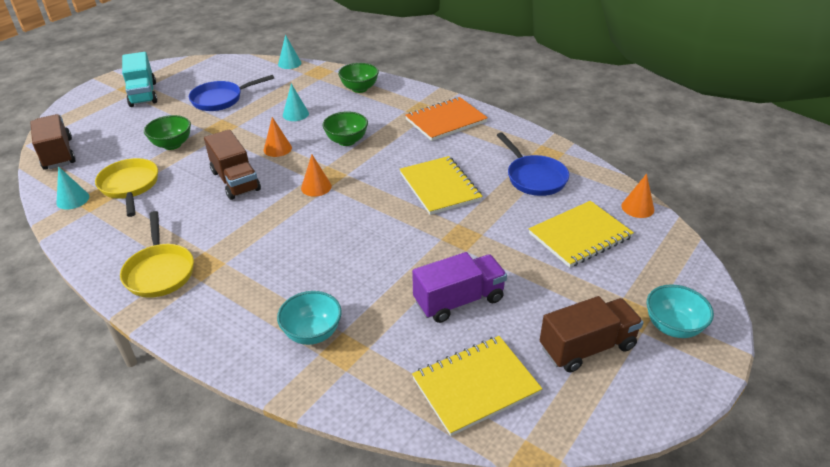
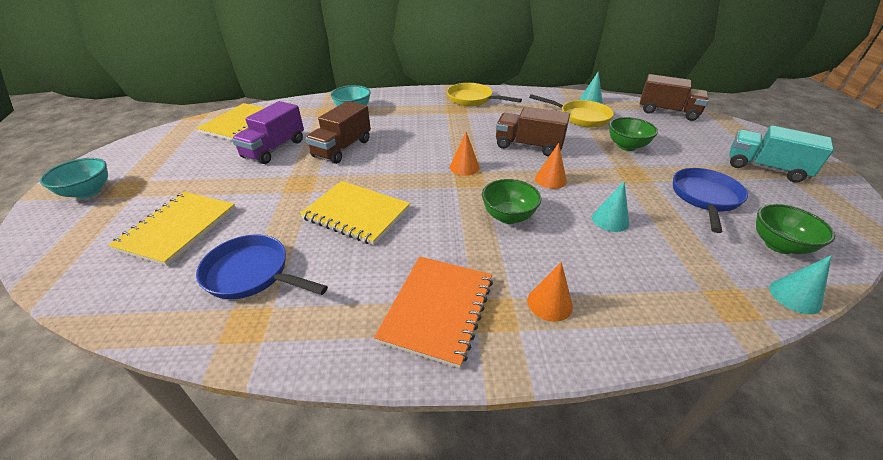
camera: 140 degrees right, 0 degrees up
green bowl [338,63,379,93] -> green bowl moved to [756,204,835,254]
brown truck [540,296,643,372] -> brown truck moved to [306,101,371,164]
orange cone [621,174,654,218] -> orange cone moved to [528,262,573,322]

